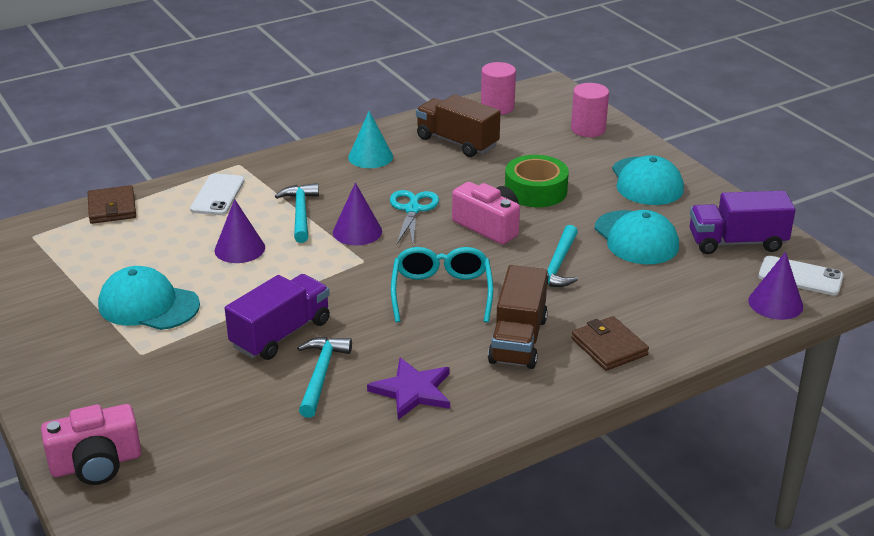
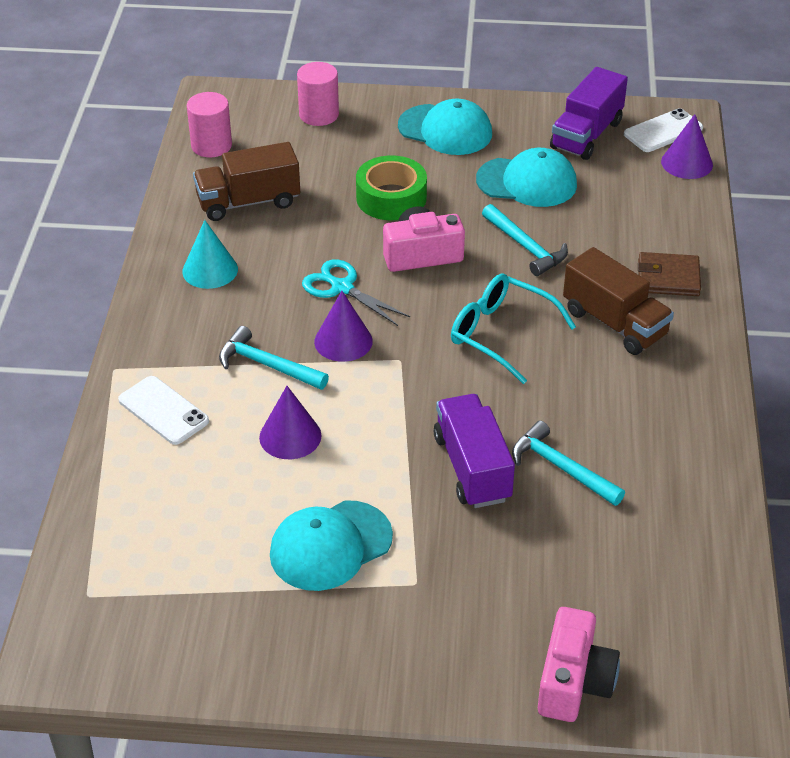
camera: 55 degrees left, 10 degrees up
brown wallet [88,185,136,224] -> none
purple star [367,358,450,420] -> none

